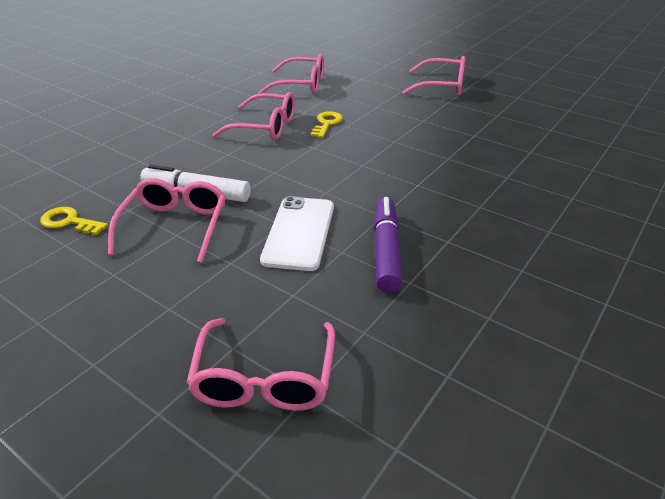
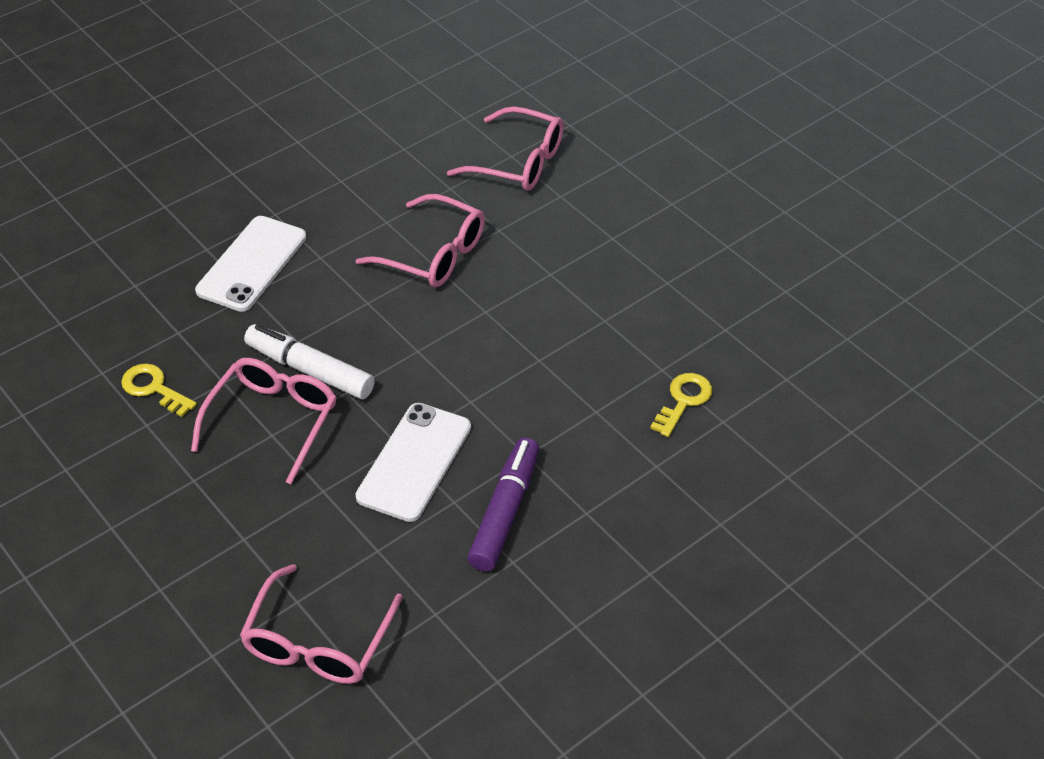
camera: 15 degrees right, 10 degrees up
yellow key [311,111,343,138] -> yellow key moved to [650,373,712,437]
pink glasses [402,56,465,96] -> none
none -> white phone [195,216,307,312]

